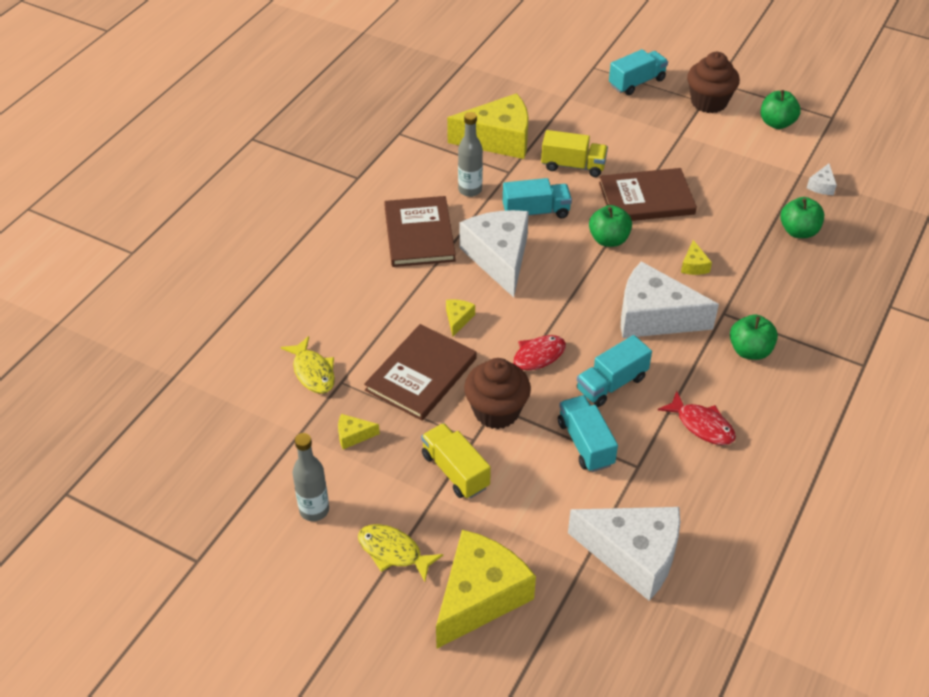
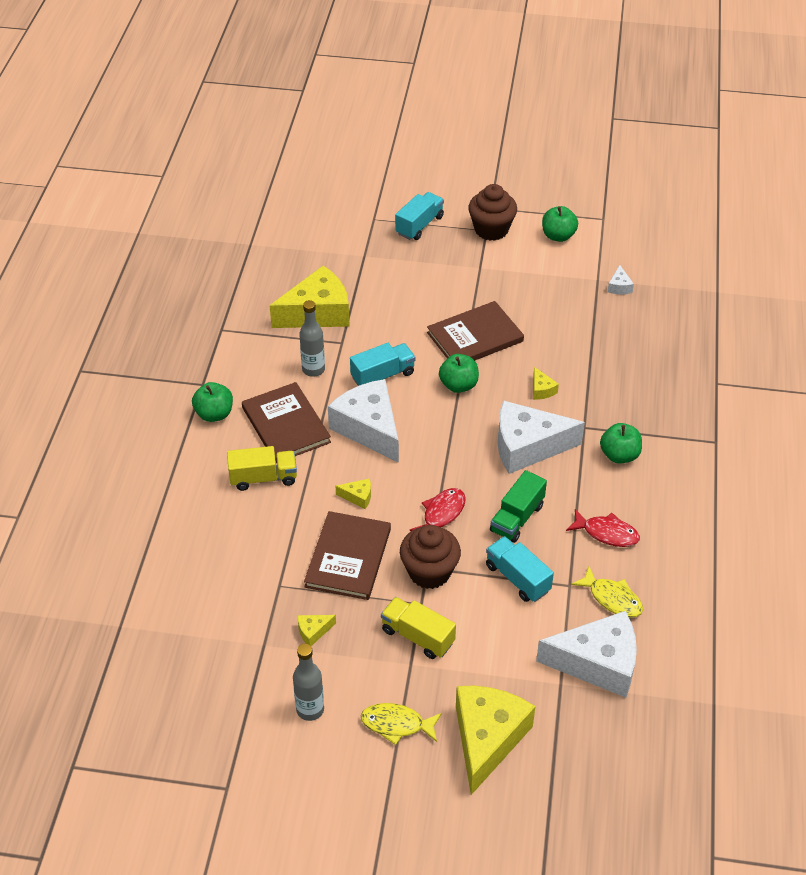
camera: 20 degrees left, 0 degrees up
yellow fish [281,336,335,394] -> yellow fish moved to [571,566,643,618]
yellow cheese [446,299,475,336] -> yellow cheese turned 105 degrees clockwise [335,478,371,509]
yellow truck [541,130,608,177] -> yellow truck moved to [227,446,297,491]
turquoise truck [577,335,652,407] -> green truck [490,470,547,543]
green apple [780,197,824,238] -> green apple moved to [192,382,233,422]

